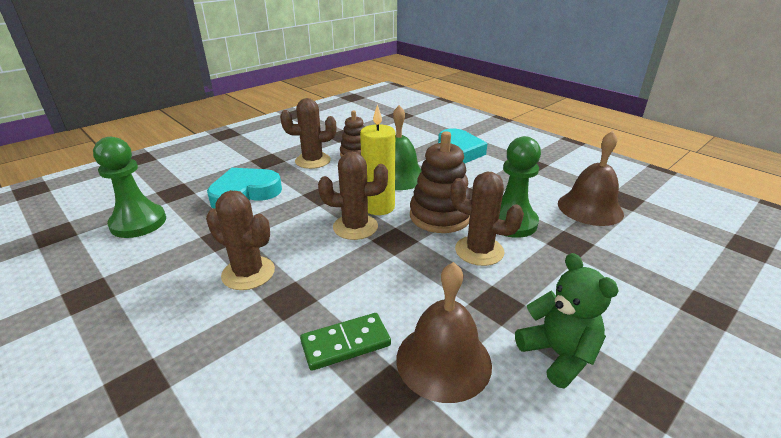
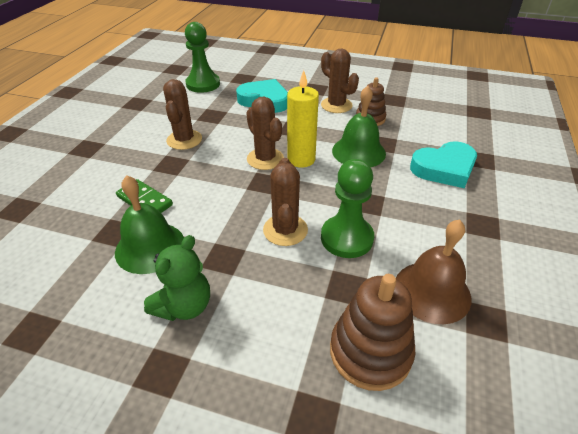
camera: 60 degrees right, 10 degrees up
brown bell [396,262,492,403] -> green bell [115,175,184,274]
brown stacking toy [410,131,471,233] -> brown stacking toy moved to [330,274,415,391]

